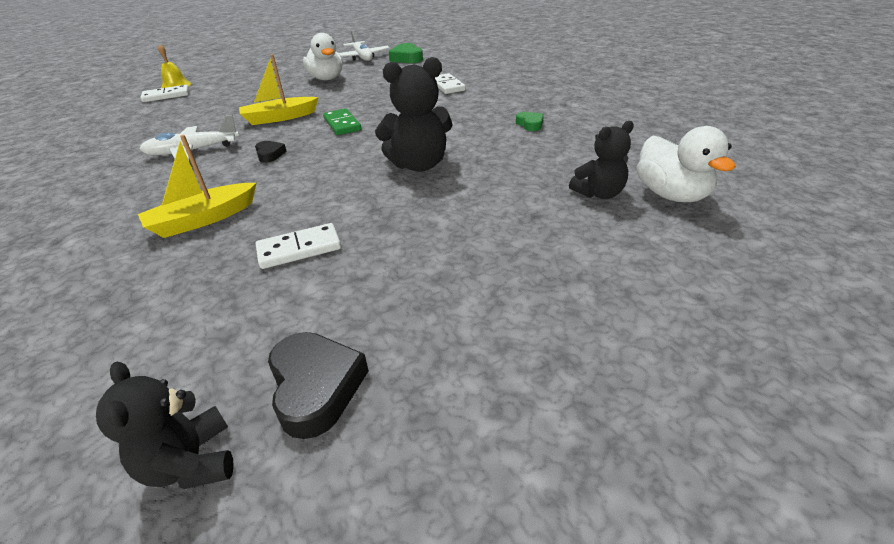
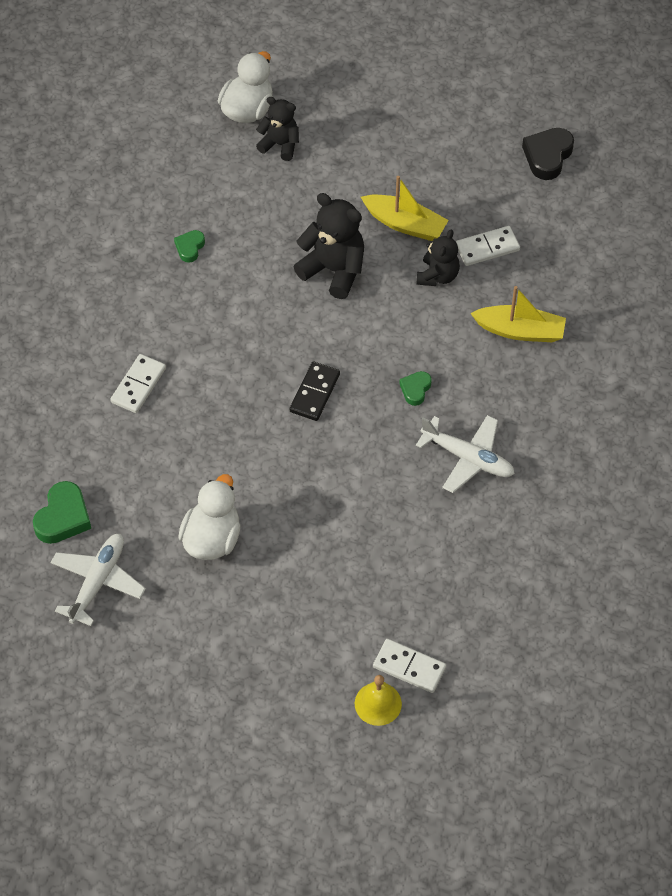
camera: 135 degrees left, 20 degrees up
black teddy bear [96,362,234,489] -> black teddy bear moved to [416,229,460,286]
yellow boat [239,54,319,125] -> yellow boat moved to [361,176,449,241]
black heart [255,141,287,163] -> green heart [399,371,432,406]
white domino [256,223,341,269] -> white domino turned 45 degrees counterclockwise [456,226,520,266]
green domino [323,108,362,135] -> black domino [290,362,340,421]

